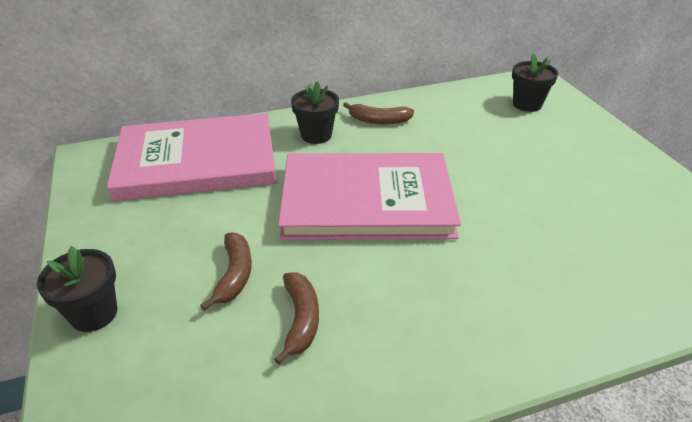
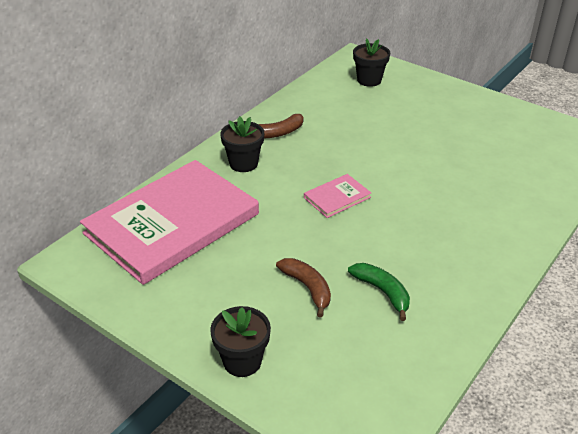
camera: 35 degrees left, 0 degrees up
brown banana [274,272,319,364] -> green banana [348,263,410,321]
pink book [278,153,461,240] -> pink book [304,174,371,218], size x0.40

